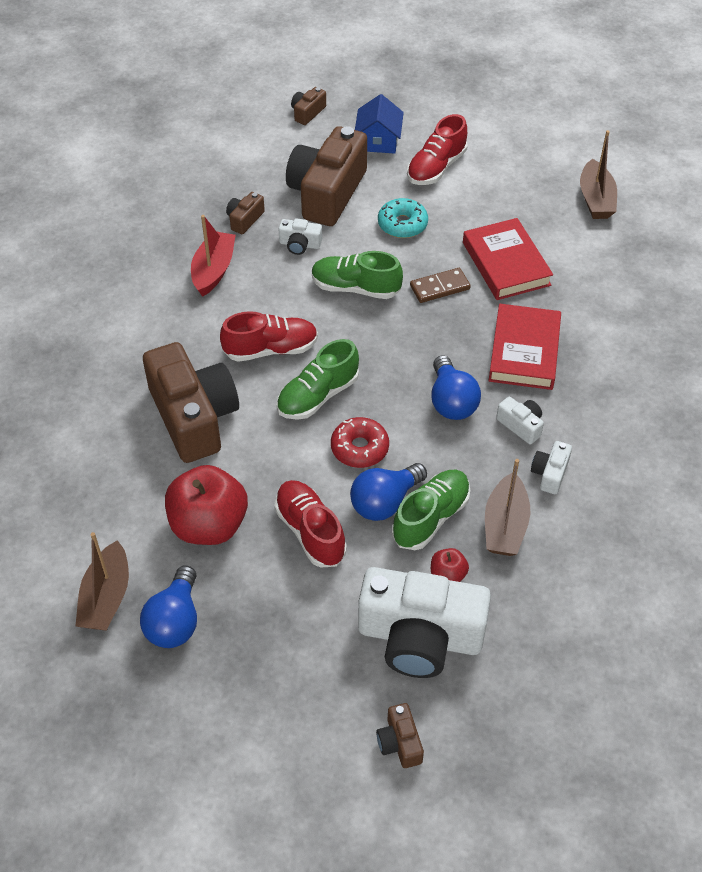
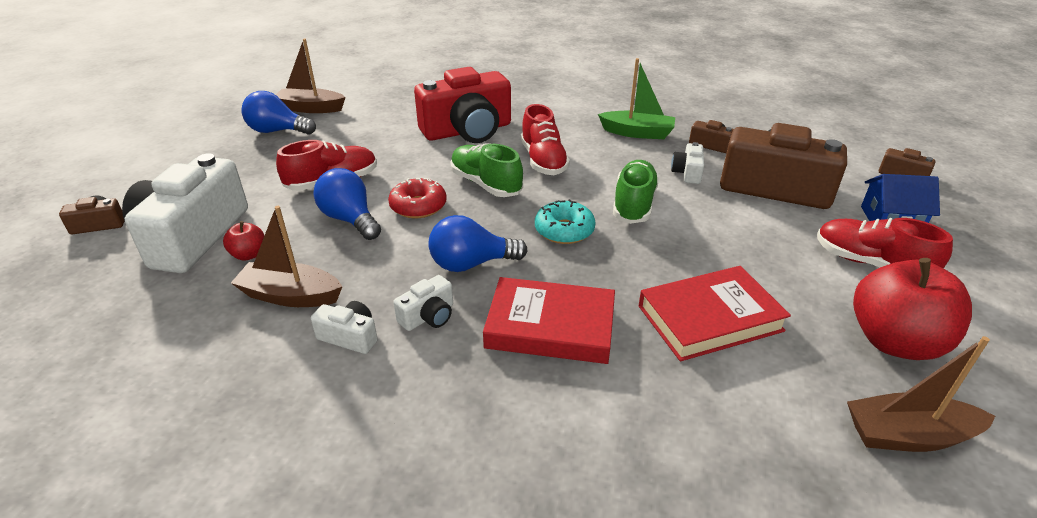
camera: 90 degrees right, 15 degrees down
brown camera [143,342,239,463] -> red camera [414,67,511,143]
red apple [165,465,248,545] -> red apple moved to [853,258,972,360]
red boat [191,215,236,297] -> green boat [598,58,675,139]
turquoise donut [378,198,428,238] -> turquoise donut moved to [535,199,596,244]
green shoe [392,470,470,550] -> none
brown domino [410,268,471,303] -> none

